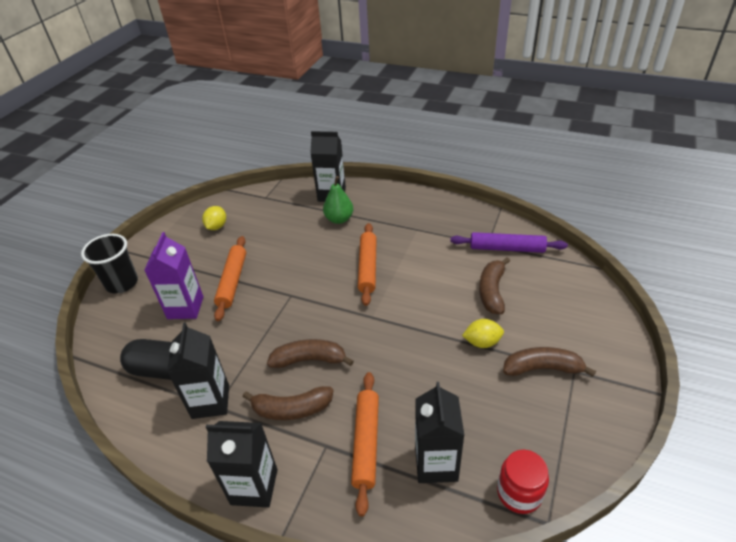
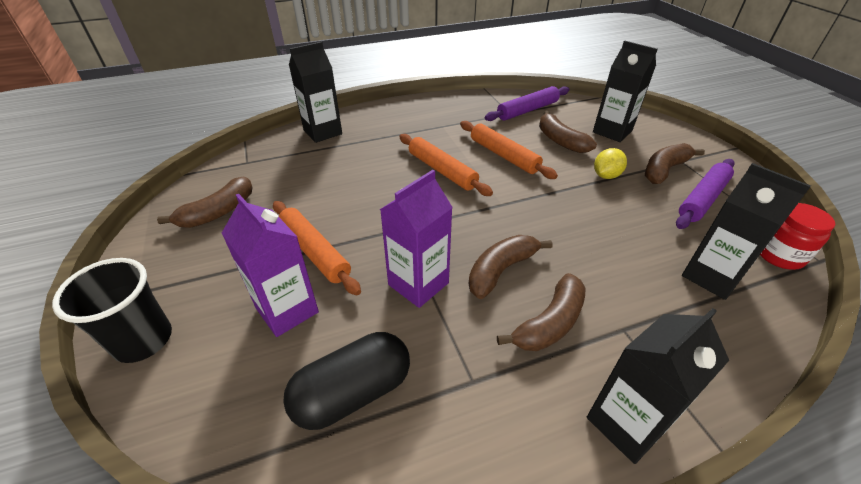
camera: 45 degrees left, 0 degrees up
black carton [167,323,229,419] -> black carton moved to [593,41,658,142]
yellow lemon [202,206,226,230] -> brown banana [157,177,252,228]
green pear [323,176,353,224] -> none
orange rolling pin [351,372,379,516] -> orange rolling pin moved to [460,121,558,179]
none -> purple carton [380,170,453,308]
none -> purple rolling pin [676,159,735,229]

